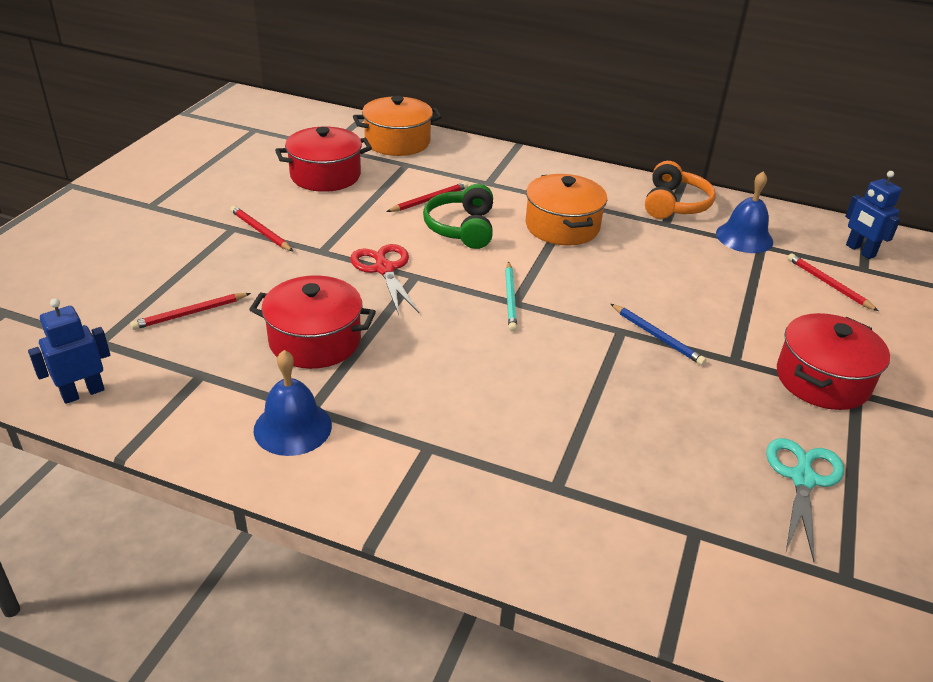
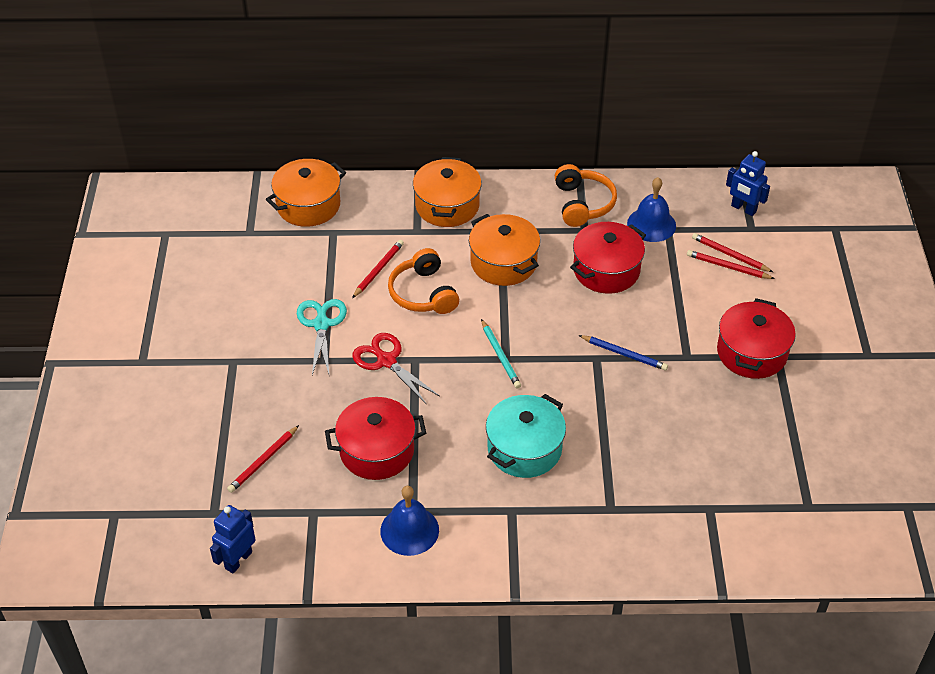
camera: 20 degrees left, 10 degrees up
red pencil [230,206,293,251] -> red pencil moved to [687,250,775,279]
red pot [275,126,372,192] -> red pot moved to [570,222,646,294]
green headphones [423,184,493,249] -> orange headphones [388,248,459,314]
turquoise scissors [766,438,844,562] -> turquoise scissors moved to [297,299,347,375]
none -> orange pot [413,157,482,227]
none -> turquoise pot [486,394,566,478]

